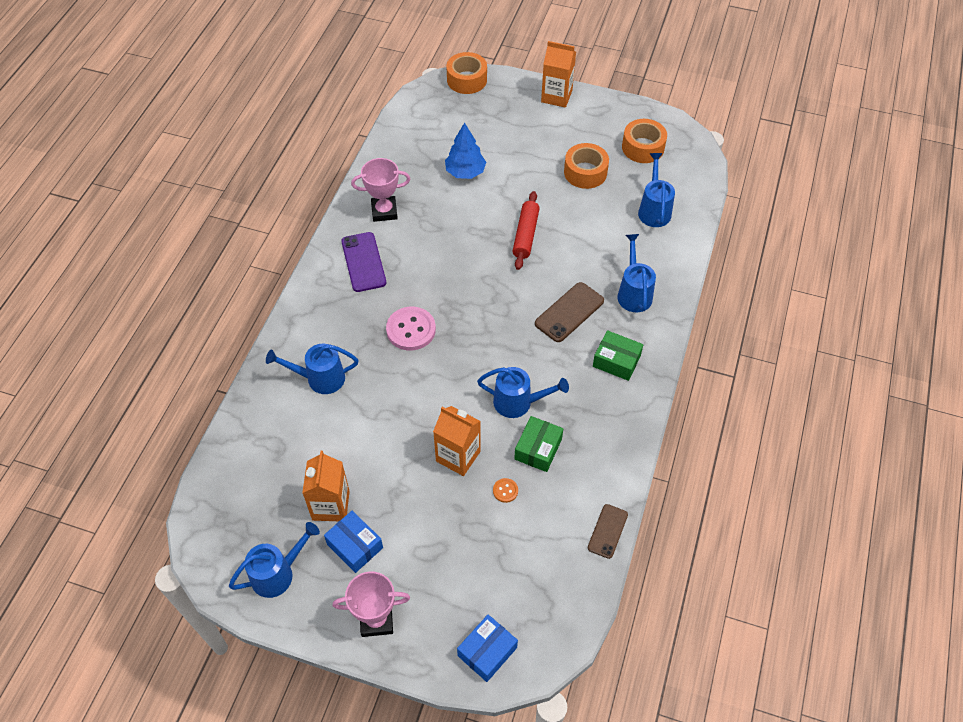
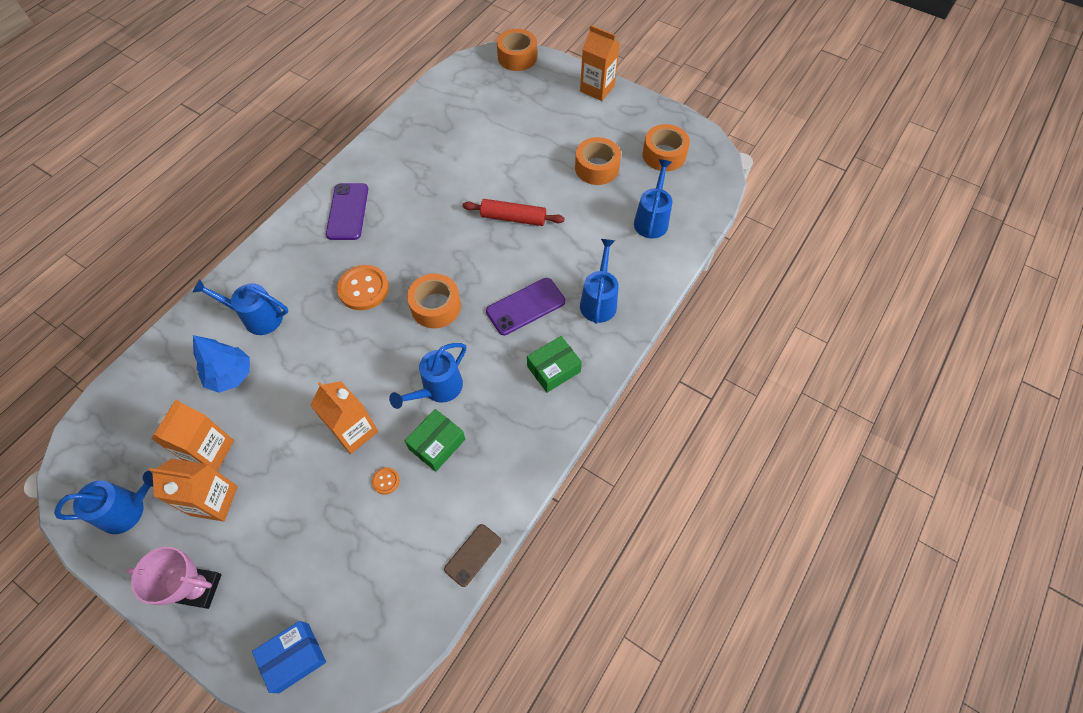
camera: 15 degrees right, 5 degrees up
blue box [324,511,383,573] -> orange carton [149,459,238,521]
pink trophy [351,158,410,222] -> none
pink button [386,307,436,351] -> orange button [337,265,389,310]
blue tree [445,123,486,179] -> blue tree moved to [193,335,250,393]
blue watering can [477,367,569,418] -> blue watering can turned 105 degrees clockwise [389,343,466,409]
red rolling pin [512,191,540,270] -> red rolling pin turned 75 degrees clockwise [462,199,565,226]
brown phone [535,282,604,342] -> purple phone [486,278,565,335]
green box [593,330,643,381] -> green box turned 75 degrees counterclockwise [527,336,582,393]
none -> orange tape [407,274,461,328]

